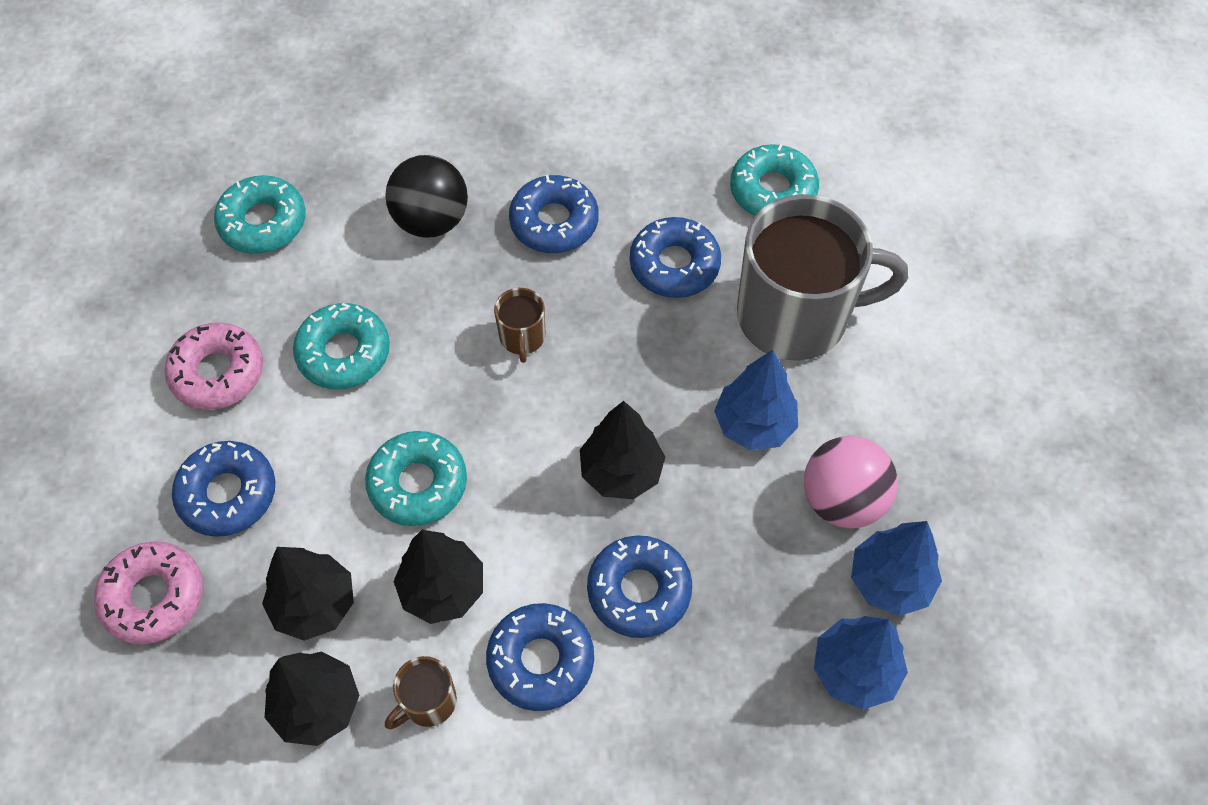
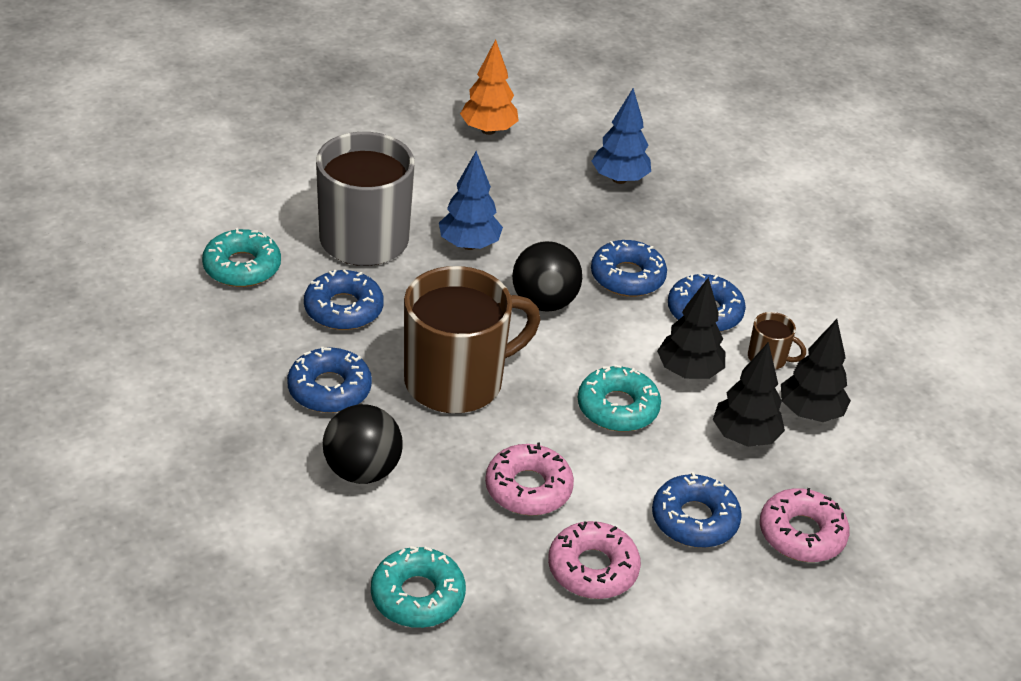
camera: 115 degrees left, 20 degrees down
turquoise donut [293,303,390,389] -> pink donut [485,443,574,516]
brown mug [494,288,545,363] -> brown mug [404,266,540,413], size x2.41
black tree [580,401,665,499] -> black ball [512,241,582,312]
pink ball [804,436,898,528] -> none
blue tree [851,521,942,616] -> none
none -> orange tree [460,39,519,135]

